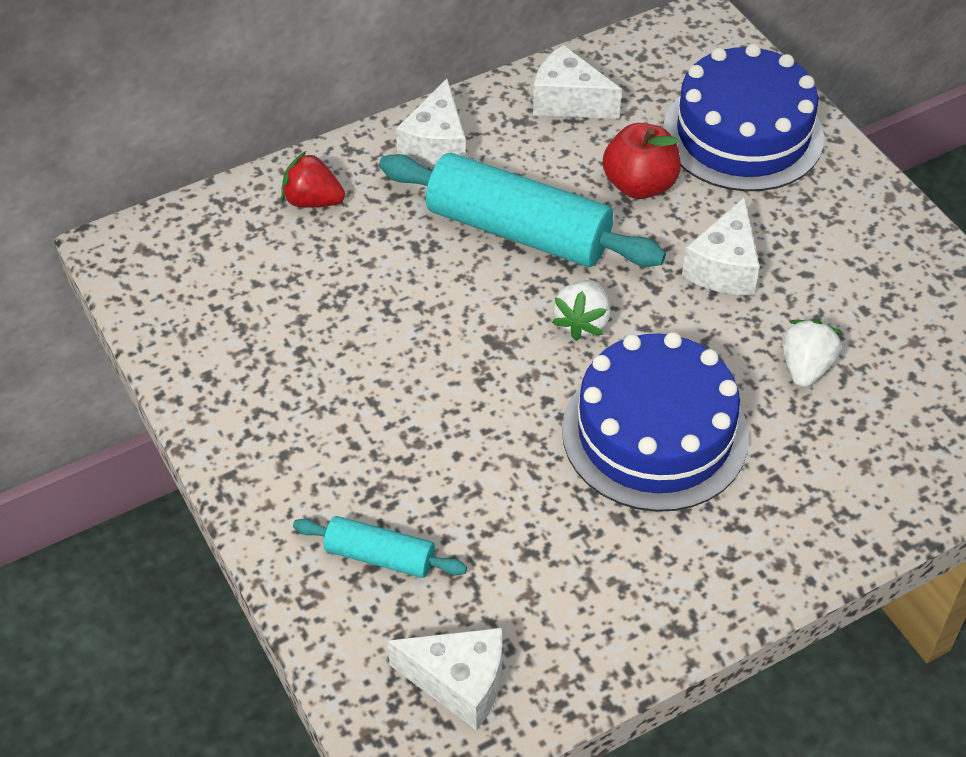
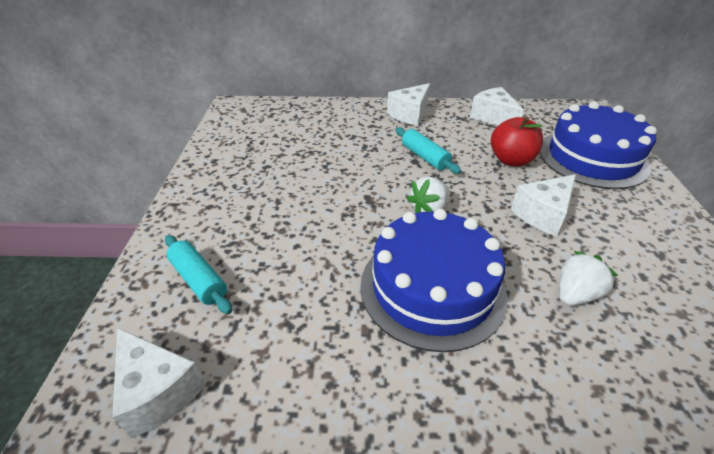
camera: 30 degrees right, 10 degrees down
red strawberry [281,151,345,208] -> none
turquoise rolling pin [379,153,666,267] -> turquoise rolling pin [395,127,461,174], size x0.51

